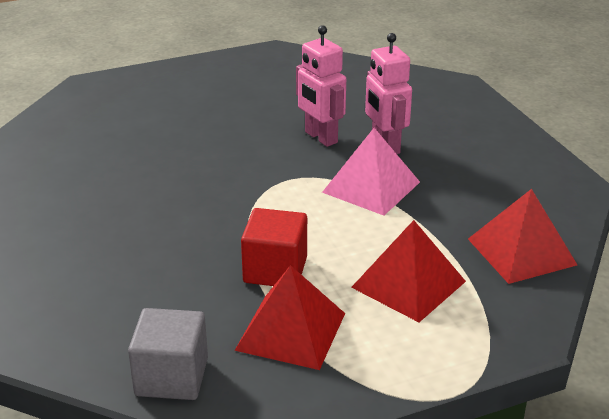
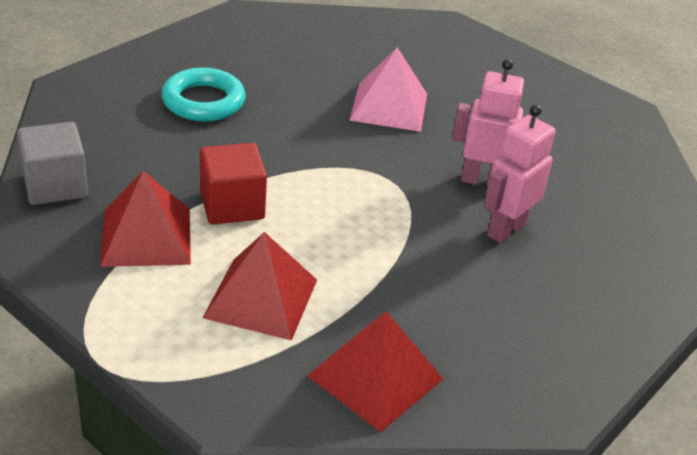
camera: 60 degrees right, 5 degrees up
pink robot [296,25,346,147] -> pink robot turned 75 degrees clockwise [452,59,524,187]
pink pyramid [322,128,420,216] -> pink pyramid moved to [349,48,427,132]
none -> turquoise ring [161,67,246,121]

